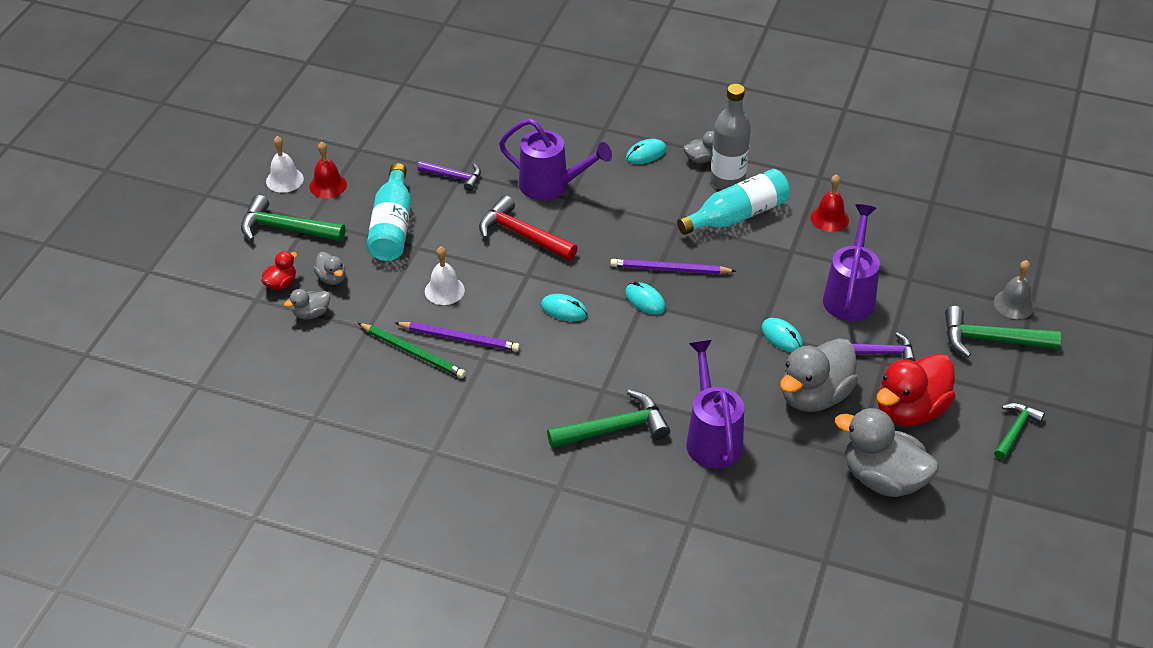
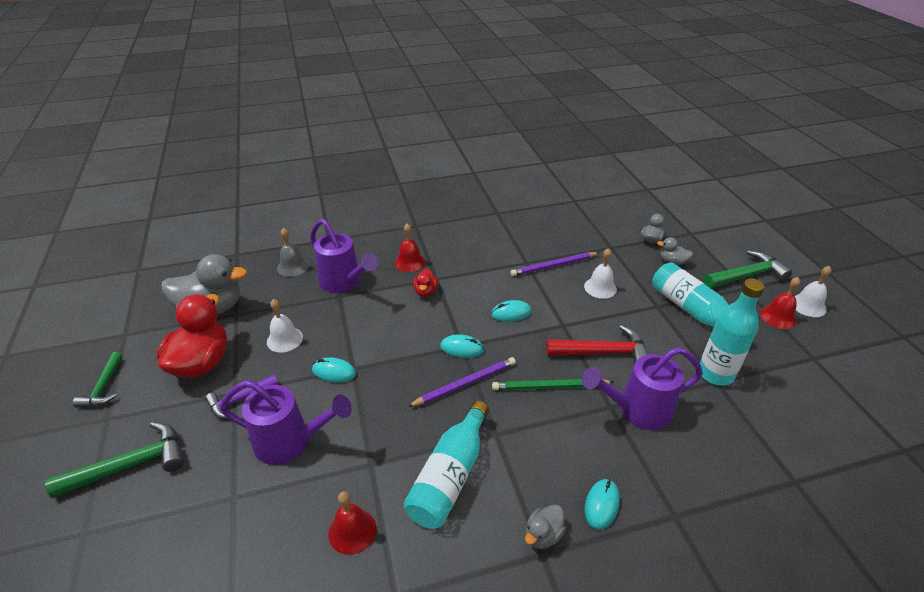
camera: 145 degrees right, 5 degrees down
red duck [261,251,297,290] -> red duck moved to [413,268,438,297]
green pencil [358,323,466,378] -> green pencil moved to [492,379,614,390]
purple hammer [418,161,481,191] -> turquoise bottle [700,278,765,386]
green hammer [547,390,670,448] -> red bell [395,224,425,272]
grey bottle [710,84,751,190] -> none
grey duck [780,338,858,412] -> white bell [267,299,303,353]
purple watering can [823,204,880,321] -> purple watering can turned 60 degrees counterclockwise [220,380,352,465]
grey bell [994,260,1035,319] -> grey bell moved to [277,228,309,277]

